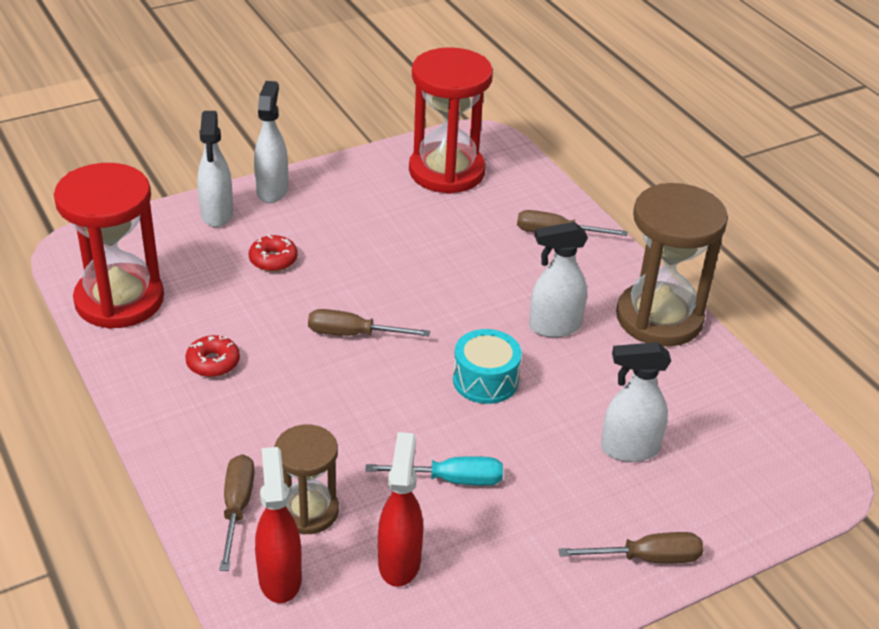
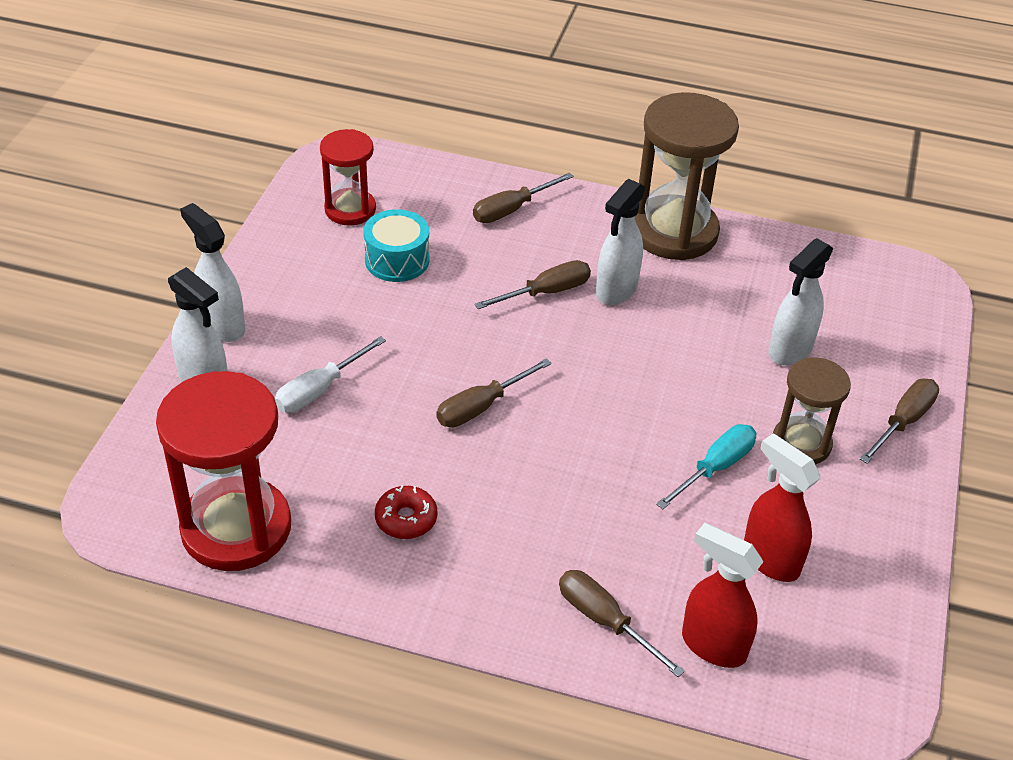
camera: 45 degrees left, 5 degrees up
red donut [249,234,298,272] -> white screwdriver [275,336,386,413]
brown hourglass [274,424,339,535] -> brown hourglass moved to [773,358,851,464]
red hourglass [409,47,493,194] -> red hourglass [320,129,376,226], size x0.59
turquoise drum [453,329,522,404] -> turquoise drum moved to [363,209,429,282]
none -> brown screwdriver [474,260,591,309]

